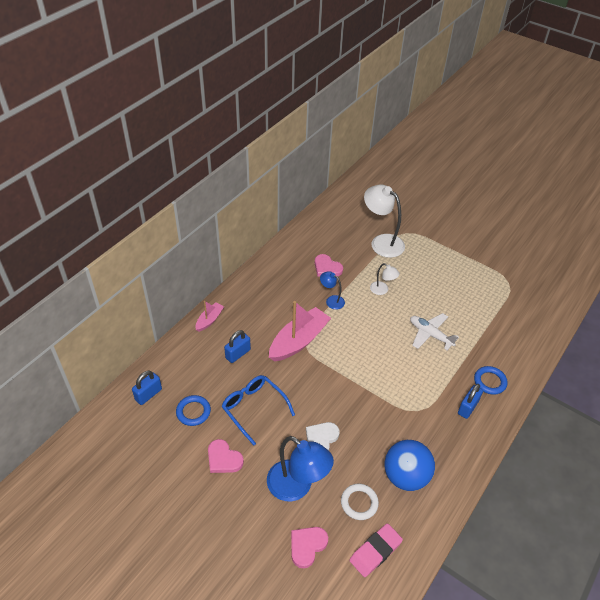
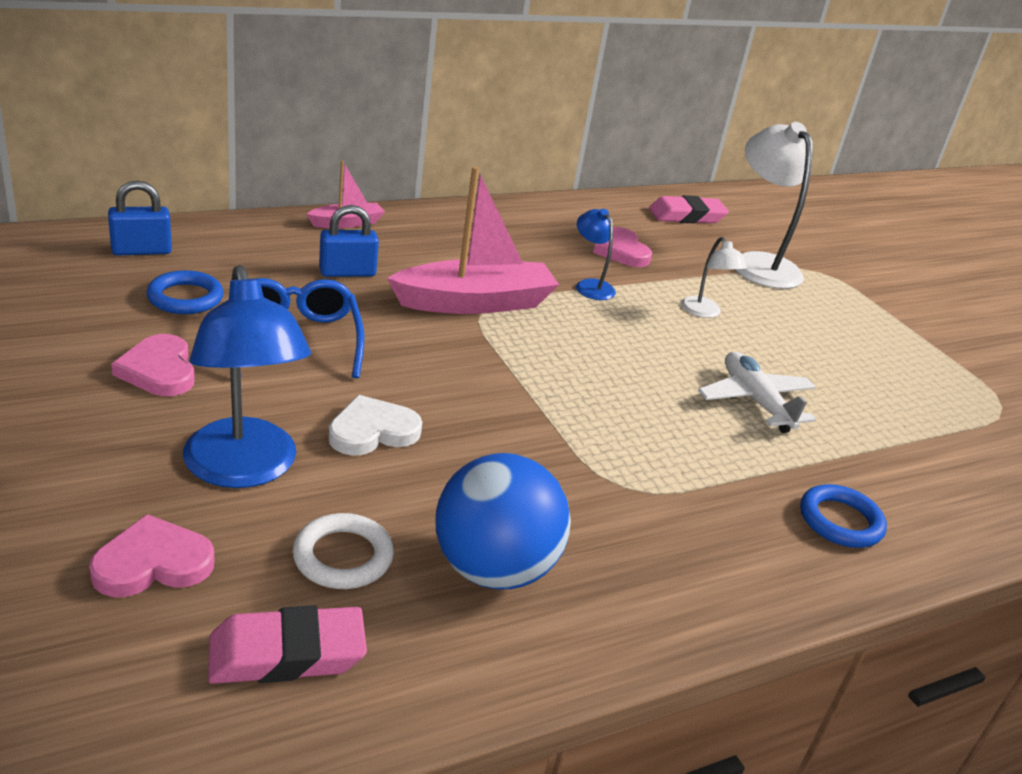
camera: 25 degrees right, 15 degrees down
blue padlock [458,384,483,419] -> none
none -> pink eraser [649,195,729,223]

